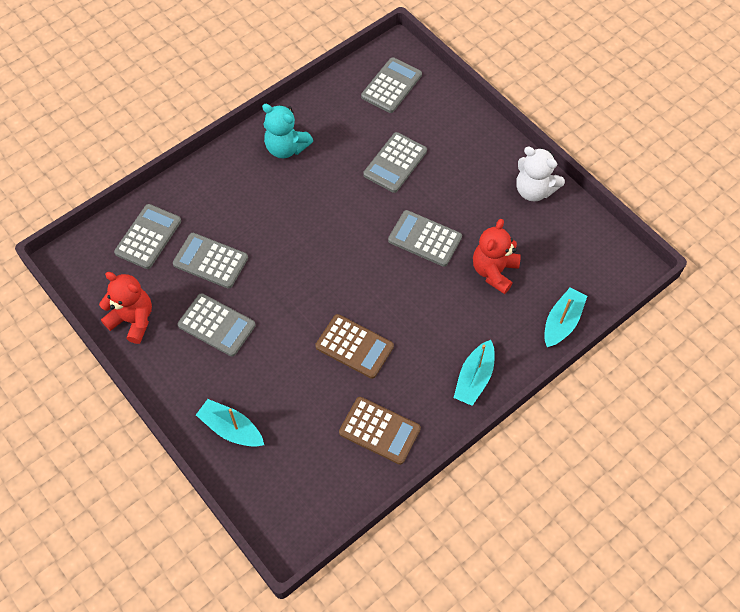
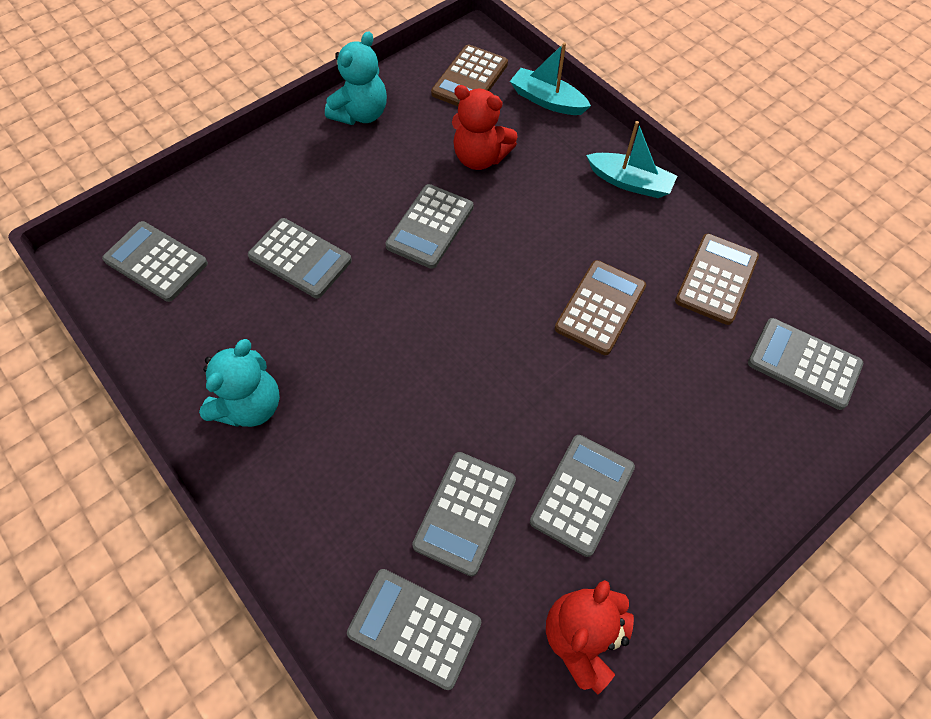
camera: 90 degrees left, 0 degrees up
turquoise boat [196,399,264,447] -> none
white teddy bear [516,147,565,202] -> turquoise teddy bear [325,31,387,125]
none -> brown calculator [431,44,508,106]
none -> grey calculator [748,318,863,410]

